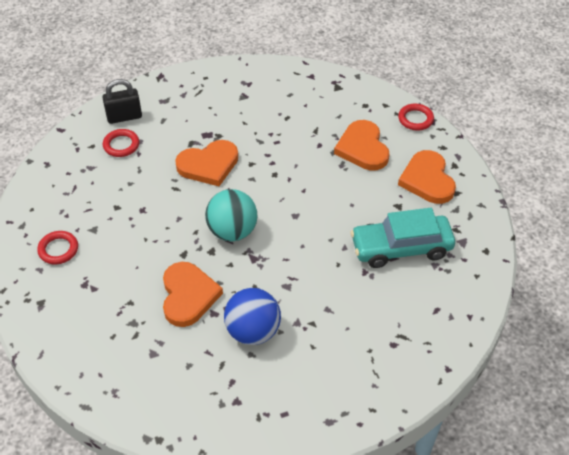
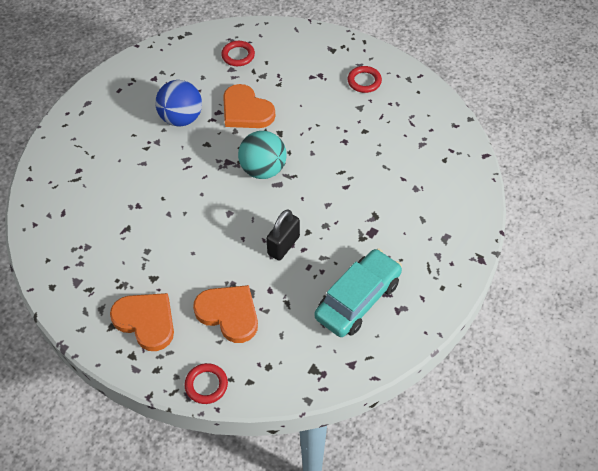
camera: 140 degrees right, 5 degrees up
black padlock [102,79,142,124] -> black padlock moved to [266,209,300,261]
red ring [103,129,139,157] -> red ring moved to [221,41,255,66]
orange heart [175,140,238,186] -> none
turquoise car [350,208,455,268] -> turquoise car moved to [314,249,402,337]

